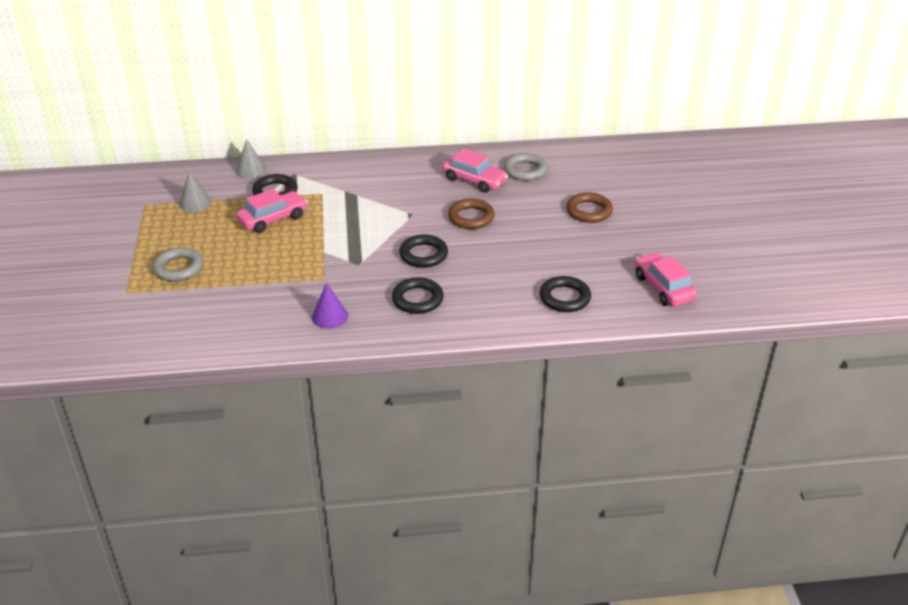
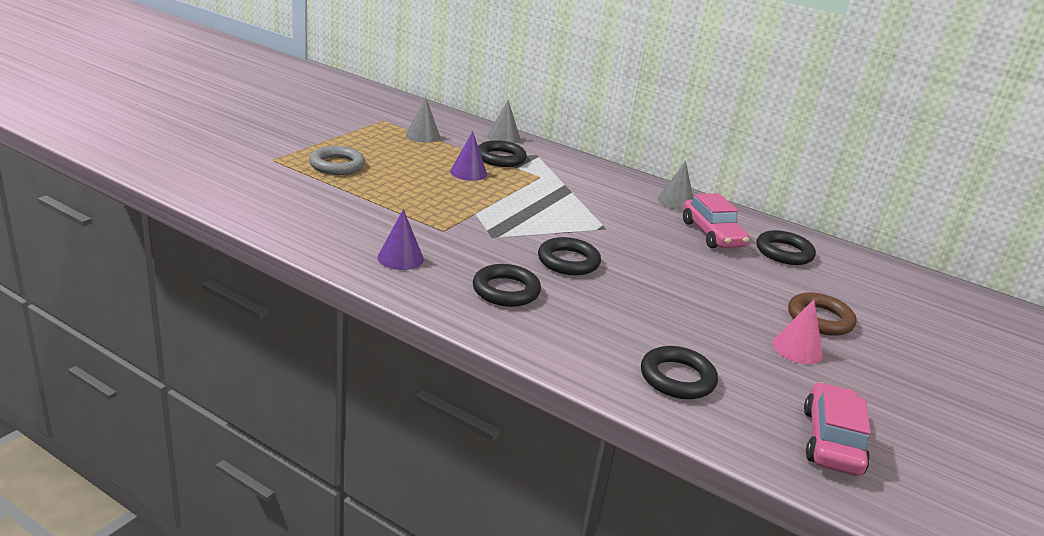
camera: 35 degrees right, 10 degrees down
pink car [236,189,307,233] -> purple cone [450,131,487,181]
brown ring [448,198,495,229] -> none
grey ring [504,153,548,181] -> black ring [756,230,816,265]
none -> grey cone [658,161,694,210]
none -> pink cone [772,300,823,364]

